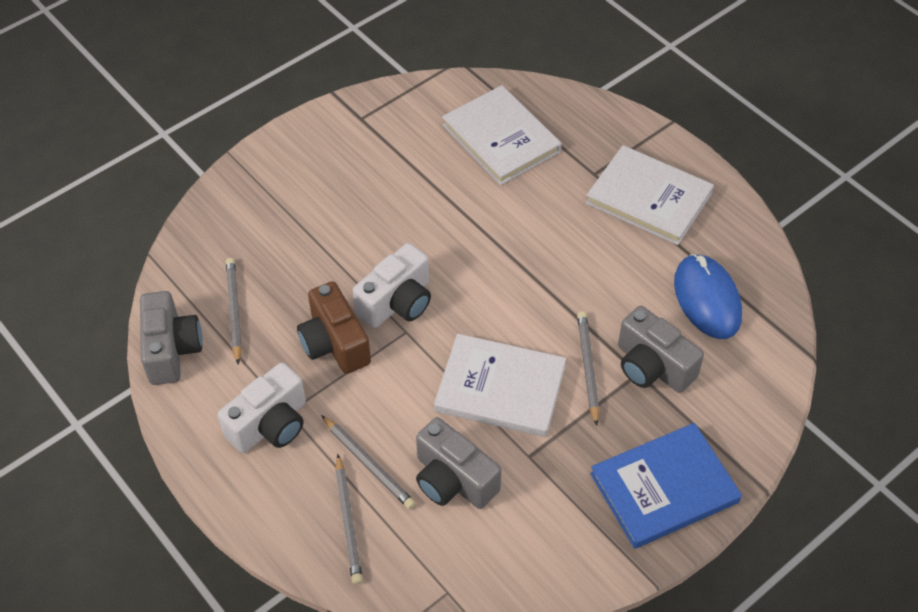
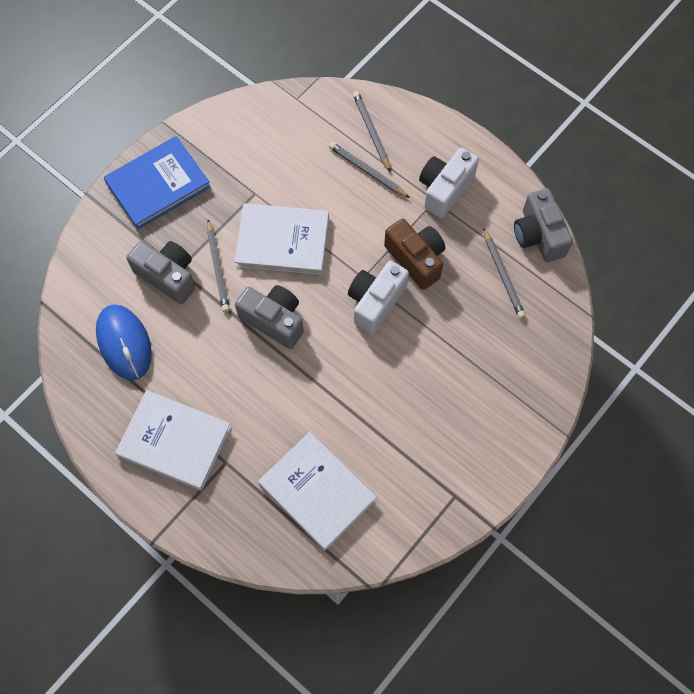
camera: 170 degrees right, 15 degrees up
grey camera [416,417,501,509] -> grey camera moved to [235,285,304,349]

